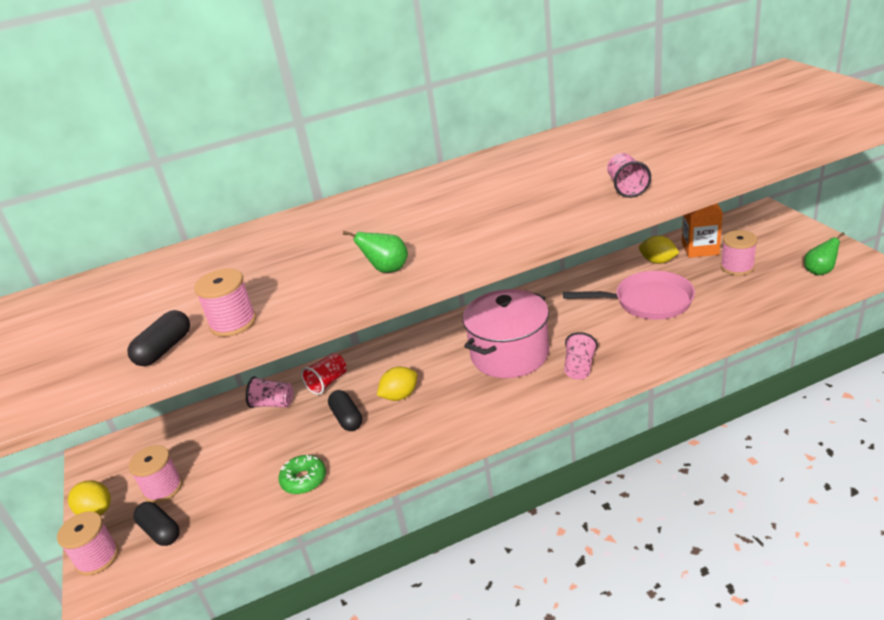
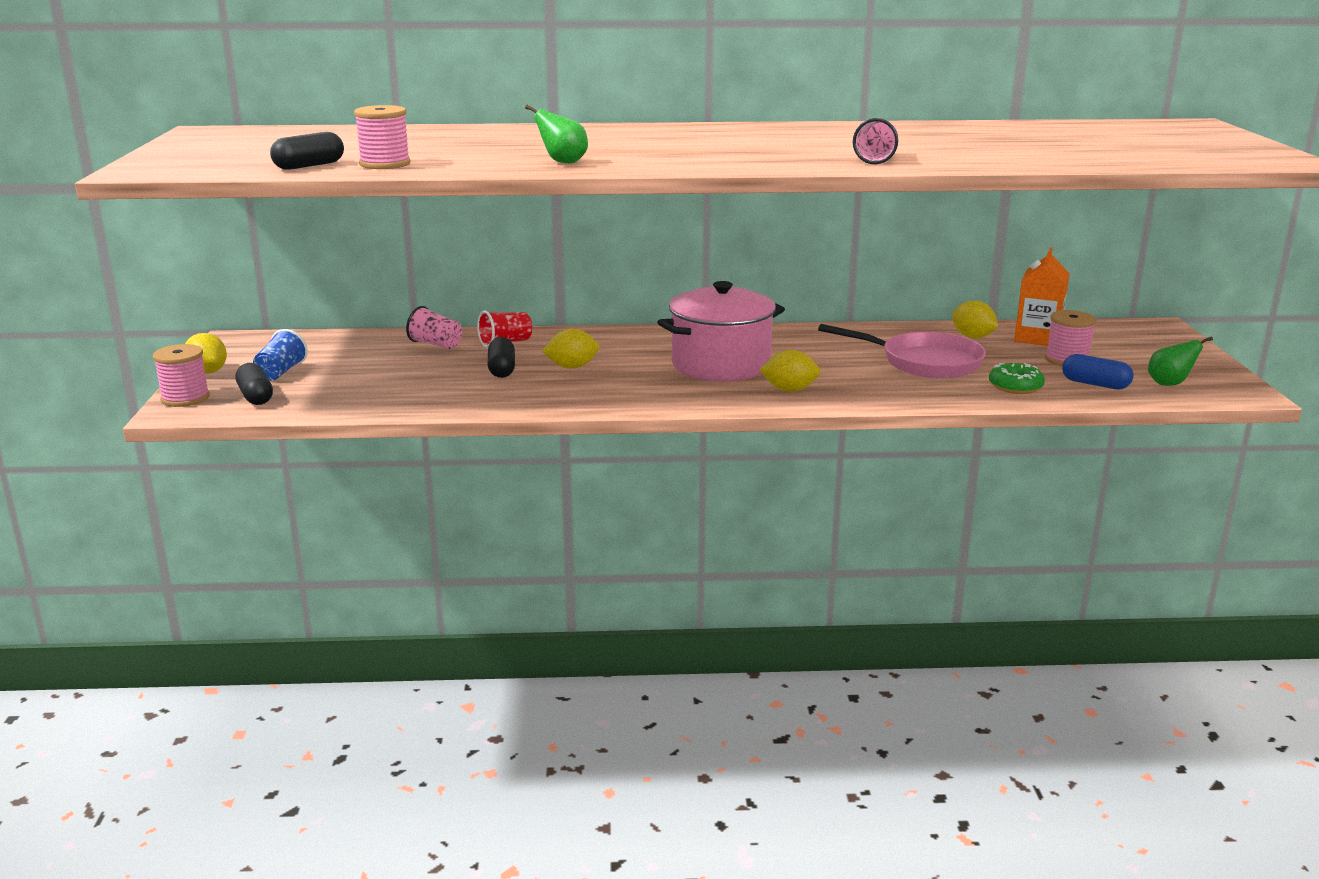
camera: 15 degrees right, 10 degrees down
pink spool [129,445,182,503] -> blue cup [253,329,308,381]
green donut [279,455,326,494] -> green donut moved to [989,363,1045,394]
pink cup [564,332,598,380] -> yellow lemon [759,350,820,392]
none -> blue capsule [1062,354,1134,389]

